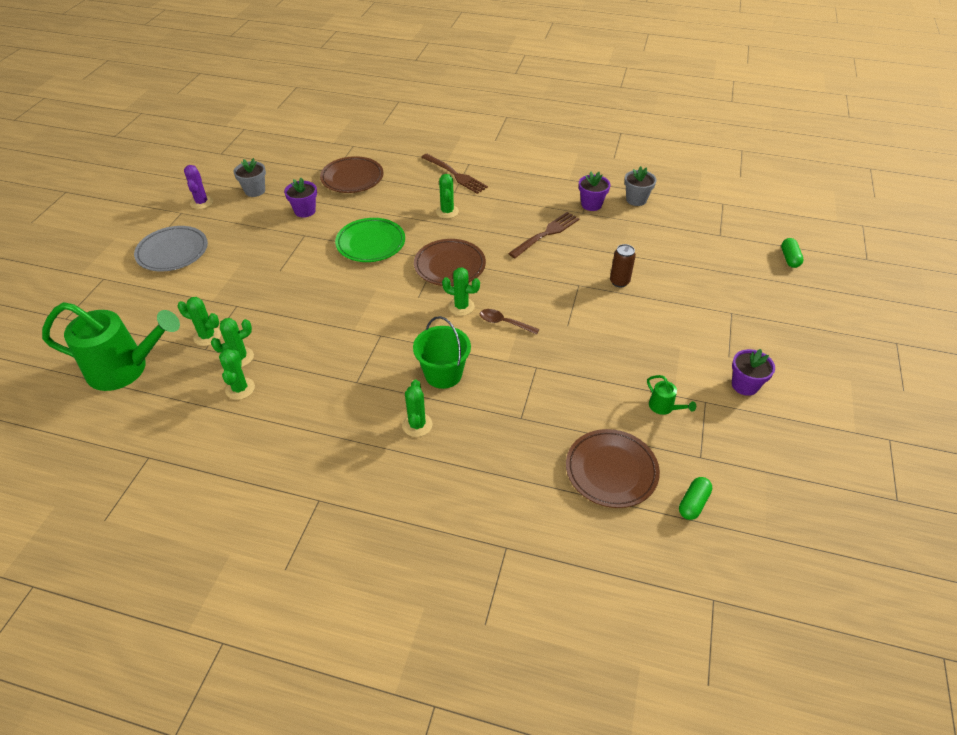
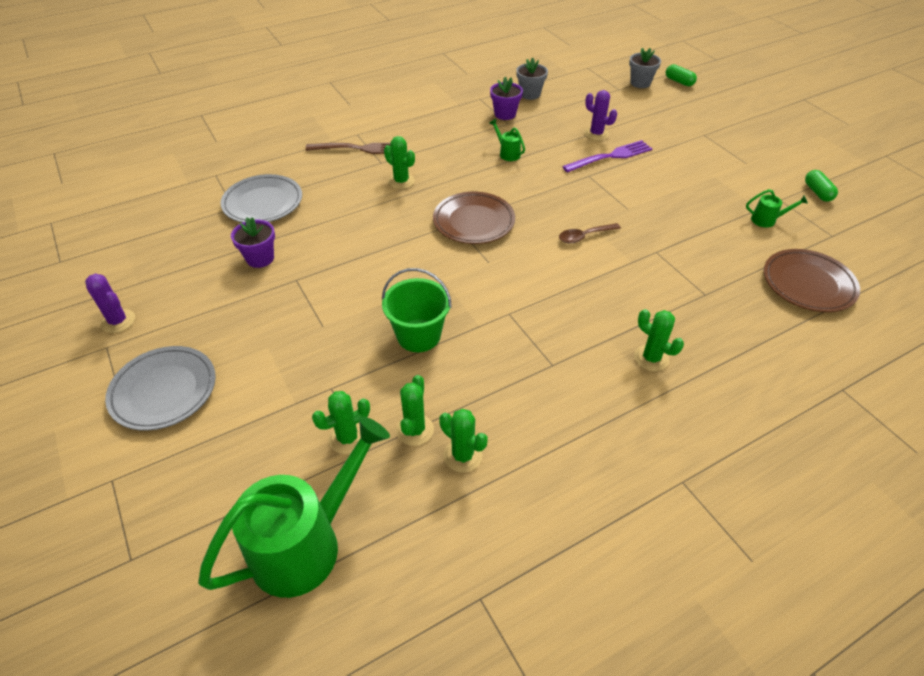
camera: 45 degrees left, 0 degrees up
grey flower pot [233,158,266,197] -> grey flower pot moved to [629,48,661,88]
brown plate [320,156,384,193] -> grey plate [221,174,302,223]
green plate [335,218,405,262] -> none
green bucket [413,316,471,389] -> green bucket moved to [382,268,452,352]
green cactus [442,268,480,316] -> none
brown fork [508,212,580,258] -> green watering can [490,119,525,161]
brown can [610,244,636,287] -> purple fork [562,140,653,172]
green capsule [679,477,712,520] -> green capsule moved to [805,170,838,202]
purple flower pot [732,349,775,396] -> none
none -> purple cactus [585,90,617,140]

